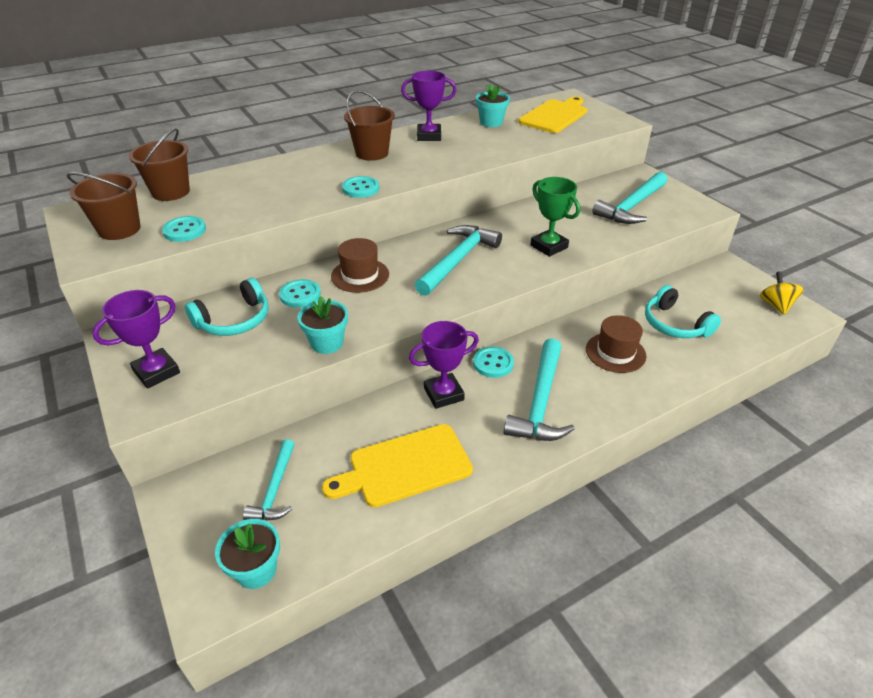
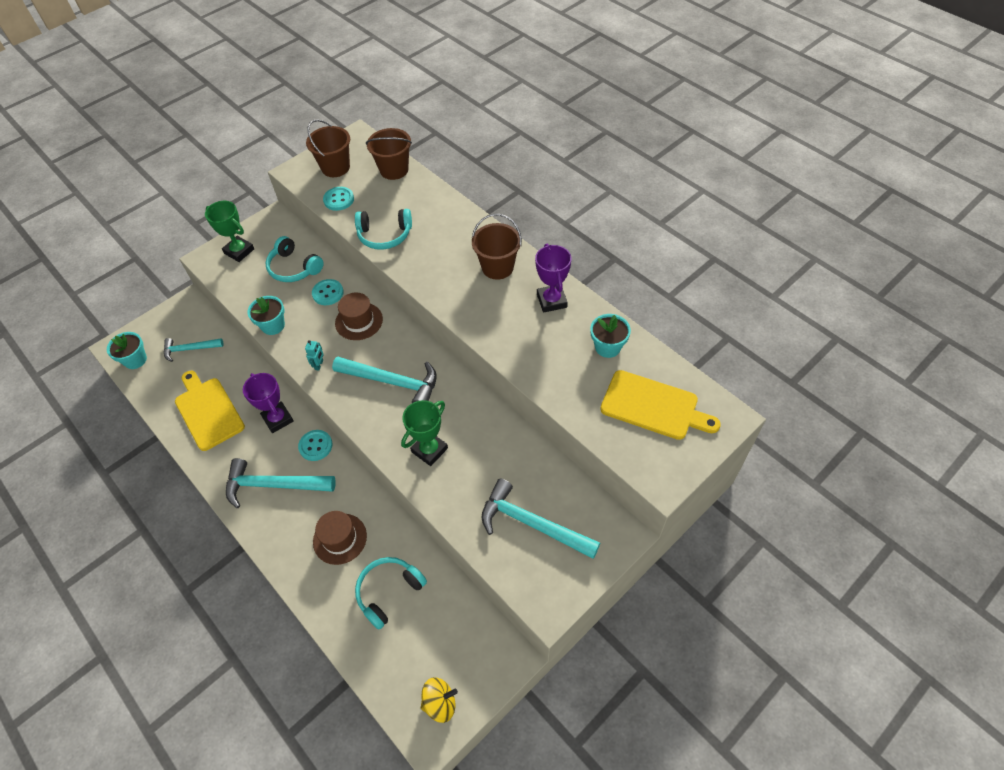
camera: 80 degrees right, 15 degrees up
purple trophy [92,290,180,389] -> green trophy [205,201,254,262]
turquoise button [342,176,379,198] -> none
none -> turquoise robot [305,340,324,371]
none -> turquoise headphones [355,209,412,250]

